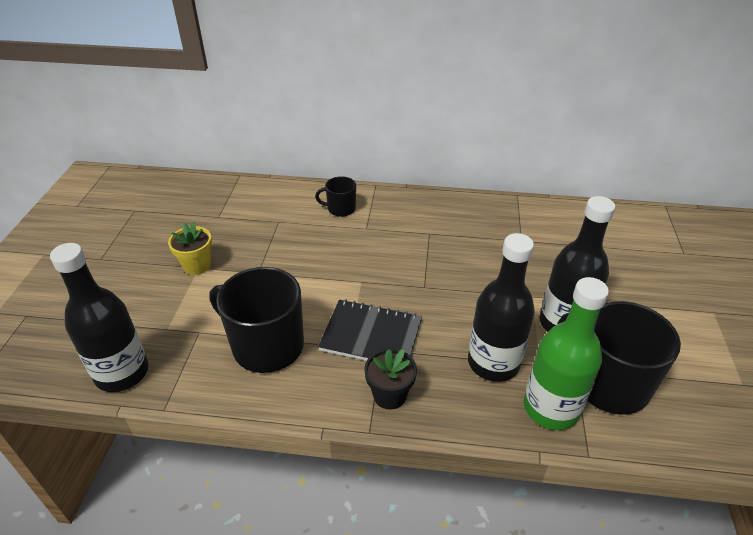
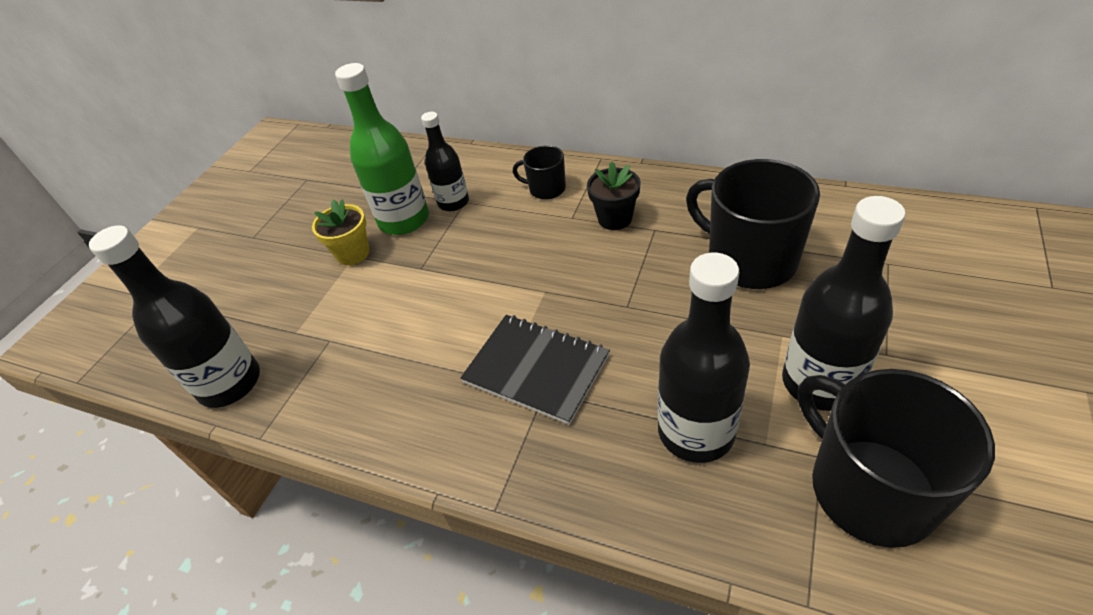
camera: 20 degrees right, 5 degrees up
black mug [209,267,304,373] -> black mug moved to [686,159,820,289]
black flower pot [364,349,417,410] -> black flower pot moved to [587,162,641,230]
green bottle [524,277,609,430] -> green bottle moved to [335,63,429,235]
none -> black bottle [421,112,469,211]

